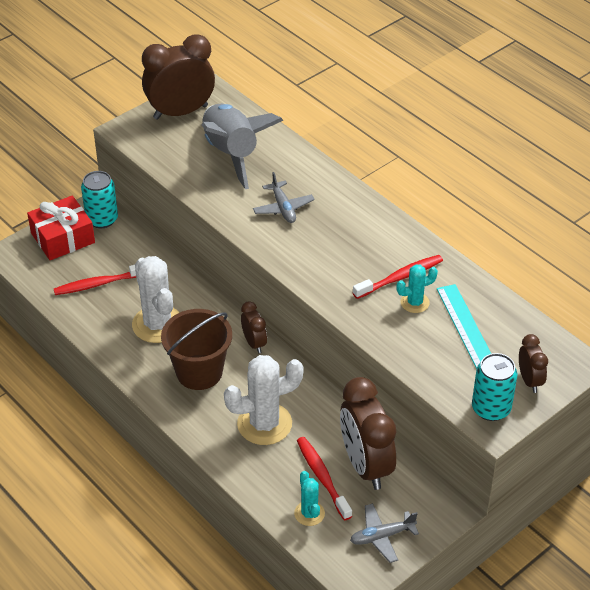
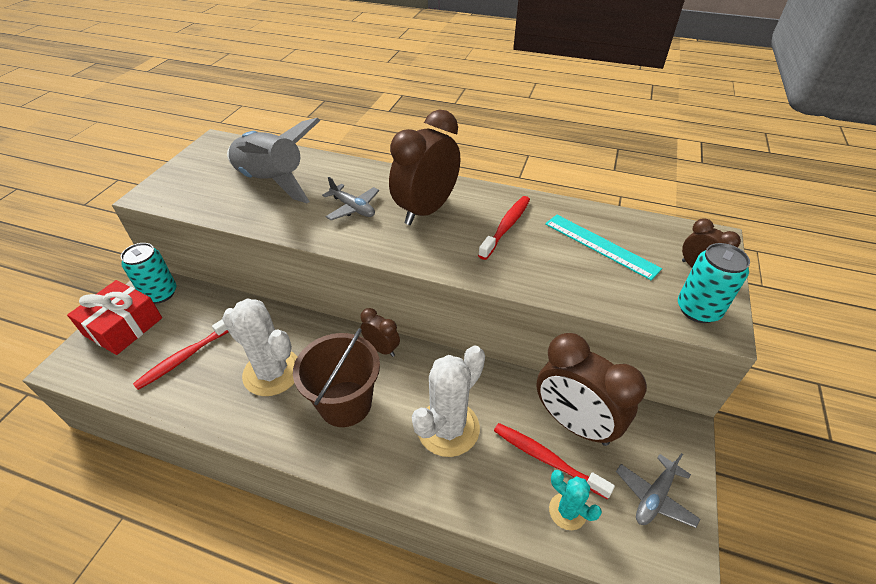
camera: 30 degrees left, 0 degrees up
brown clock [142,34,215,120] -> brown clock moved to [389,109,460,225]
turquoise cactus [396,264,438,313] -> none

